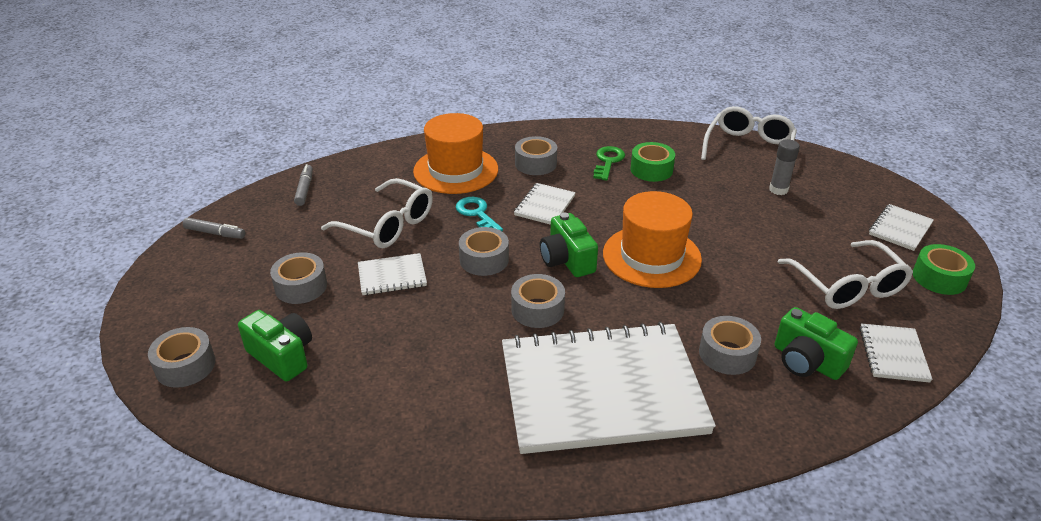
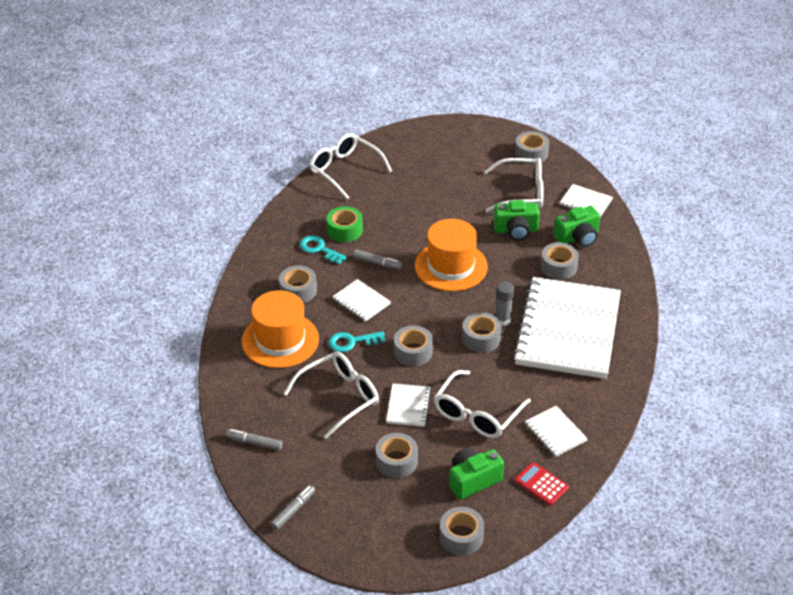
camera: 70 degrees left, 5 degrees up
green camera [540,212,598,277] -> green camera moved to [493,200,540,241]
green key [593,146,625,181] -> turquoise key [300,236,347,264]
grey glue stick [769,139,800,195] -> grey glue stick moved to [496,282,514,326]
white notebook [869,204,934,251] -> white notebook moved to [525,406,588,457]
green tape [913,244,975,295] -> grey tape [515,131,549,164]
none -> grey marker [353,249,402,270]
none -> white glasses [434,370,531,438]
none -> red calculator [514,462,569,506]

